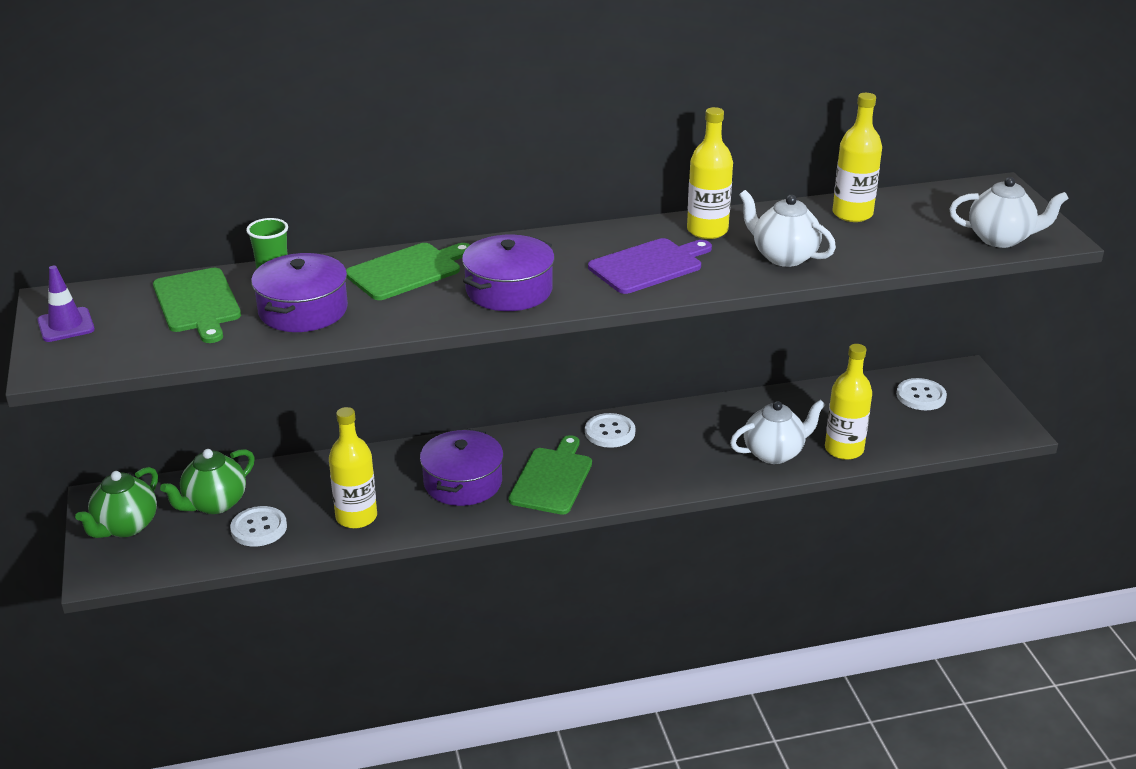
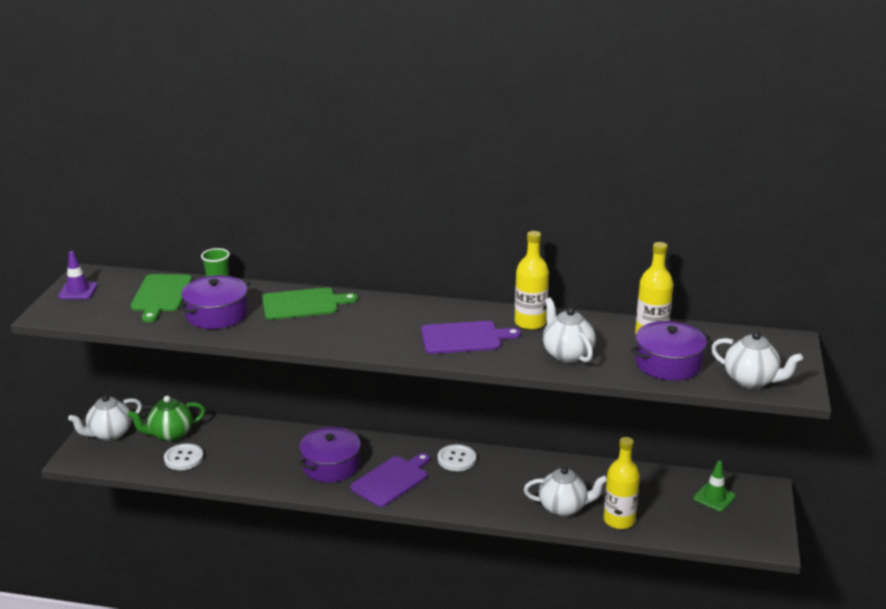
camera: 25 degrees right, 5 degrees down
green teapot [75,467,158,538] -> white teapot [68,395,142,441]
yellow bottle [329,407,377,529] -> none
purple pot [462,235,555,311] -> purple pot moved to [631,321,710,381]
green cutting board [509,435,592,515] -> purple cutting board [350,453,430,507]
white button [896,378,947,410] -> green traffic cone [694,461,736,511]

